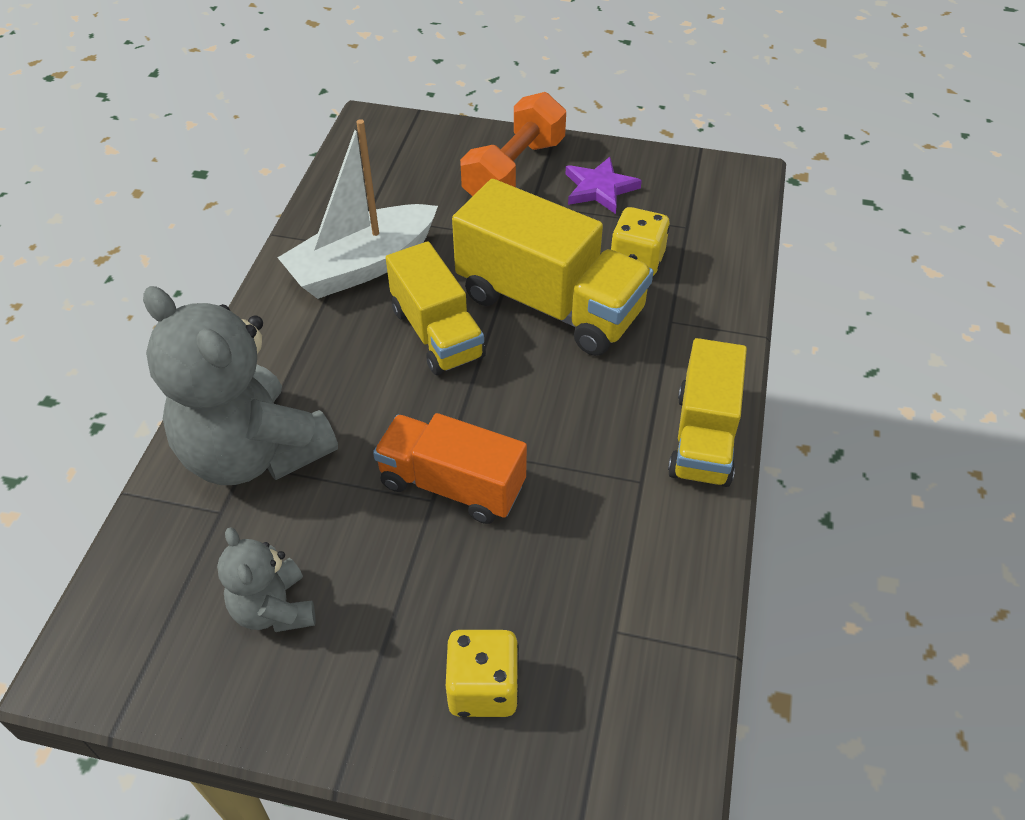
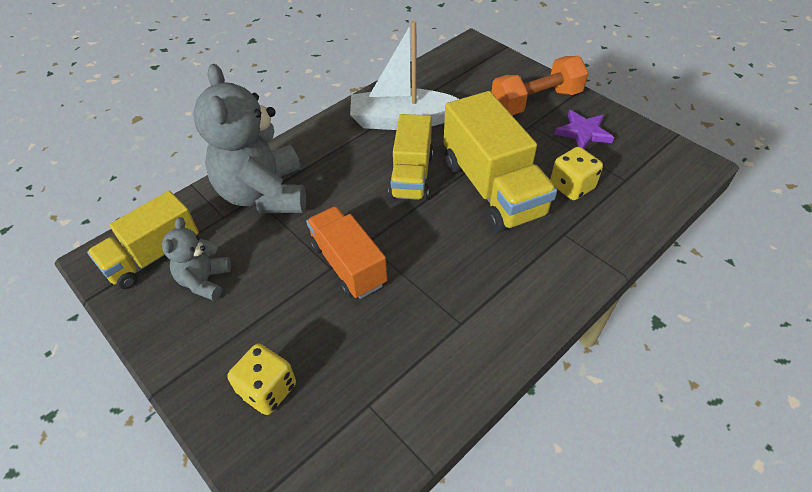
camera: 35 degrees right, 0 degrees up
yellow truck [668,338,747,487] -> yellow truck moved to [87,191,199,289]

